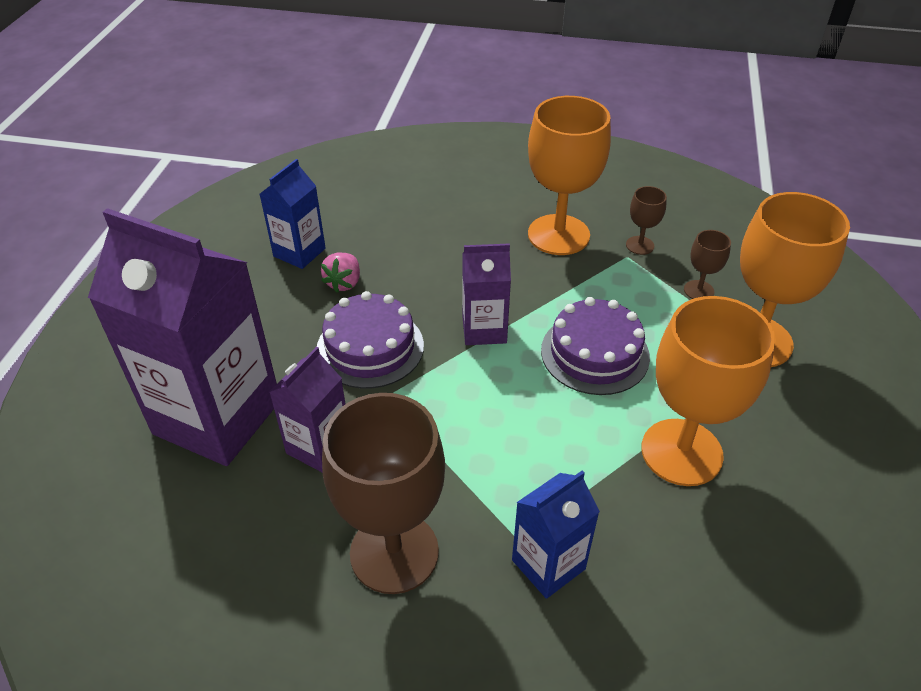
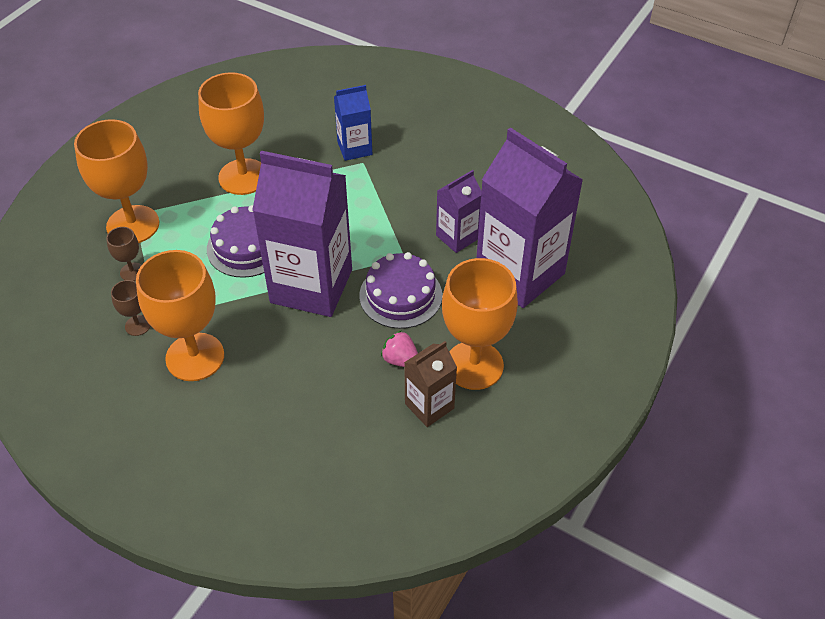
camera: 160 degrees left, 5 degrees up
blue carton [260,159,326,269] -> brown carton [404,341,457,427]
pink strawberry [321,253,360,292] -> pink strawberry turned 90 degrees counterclockwise [381,330,418,367]
brown goblet [322,393,445,594] -> none
purple carton [462,243,511,345] -> purple carton [252,151,352,317], size x2.01
none -> orange goblet [442,258,518,390]

